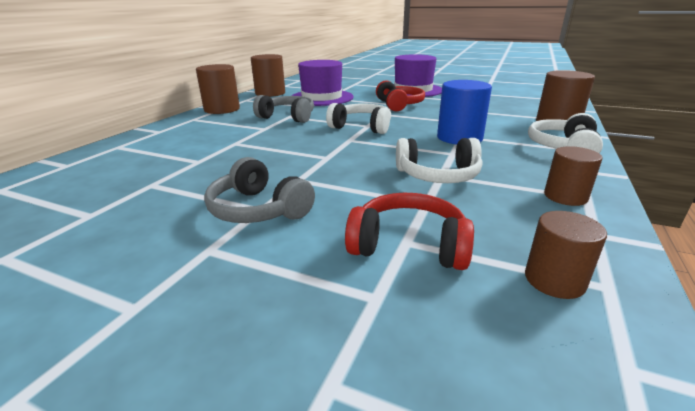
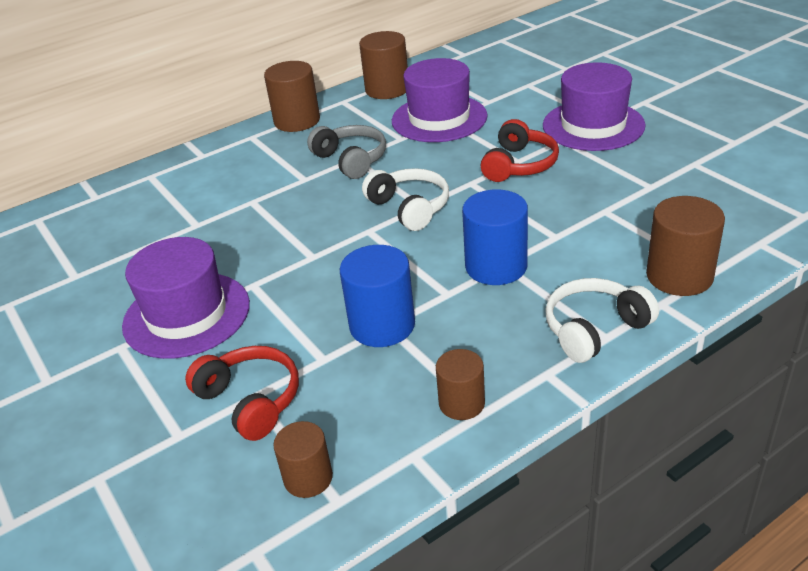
camera: 35 degrees right, 10 degrees up
grey headphones [204,157,315,223] -> purple hat [122,237,250,359]
white headphones [396,138,482,183] -> blue cylinder [340,245,415,347]

